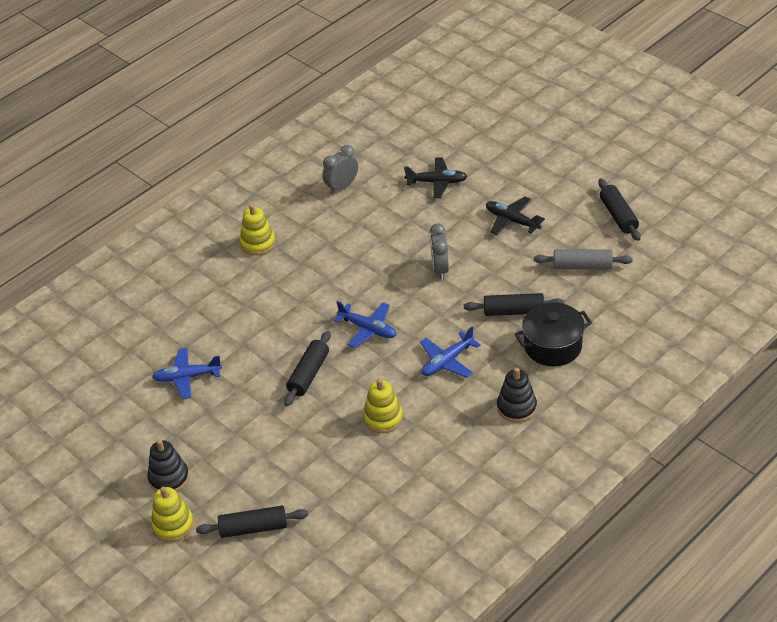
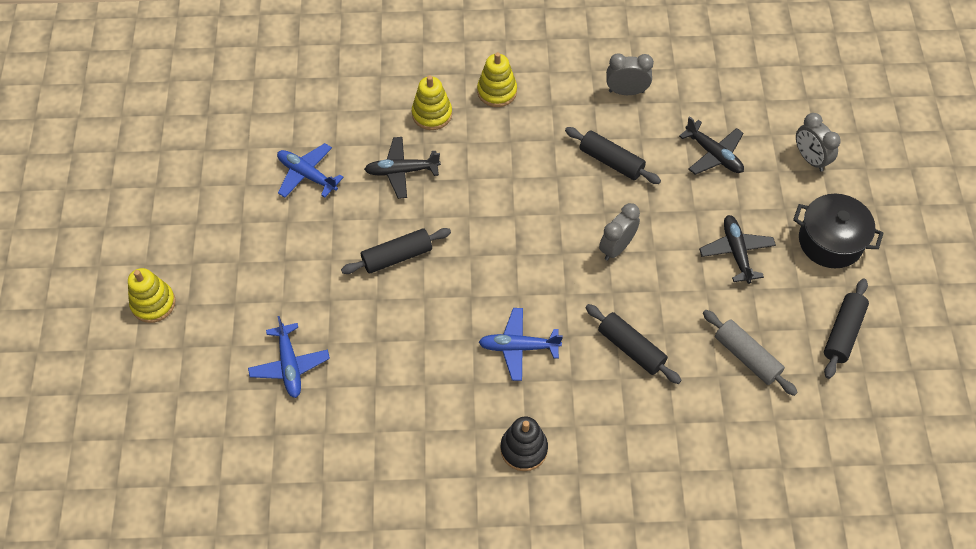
camera: 40 degrees right, 15 degrees up
black stacking toy [148,439,189,492] -> none
black rolling pin [196,506,308,538] -> black rolling pin moved to [565,127,661,184]
blue plane [333,301,396,348] -> blue plane moved to [248,316,330,398]
yellow stacking toy [363,379,403,433] -> yellow stacking toy moved to [412,75,452,130]
black pot [515,302,592,366] -> black pot moved to [793,194,884,268]
none -> black plane [364,137,441,199]
none -> grey clock [796,113,841,171]

